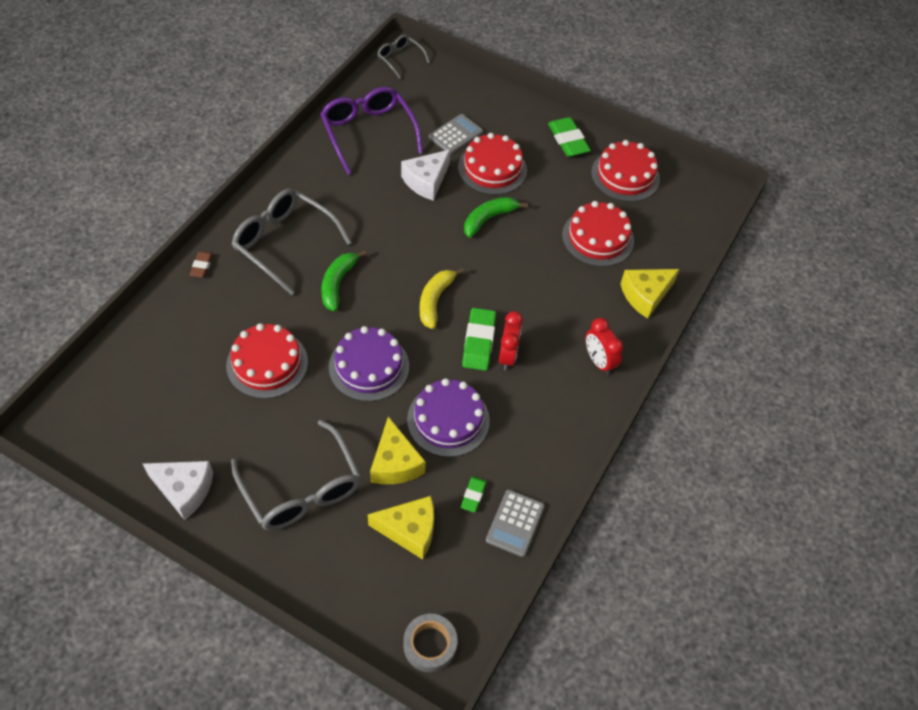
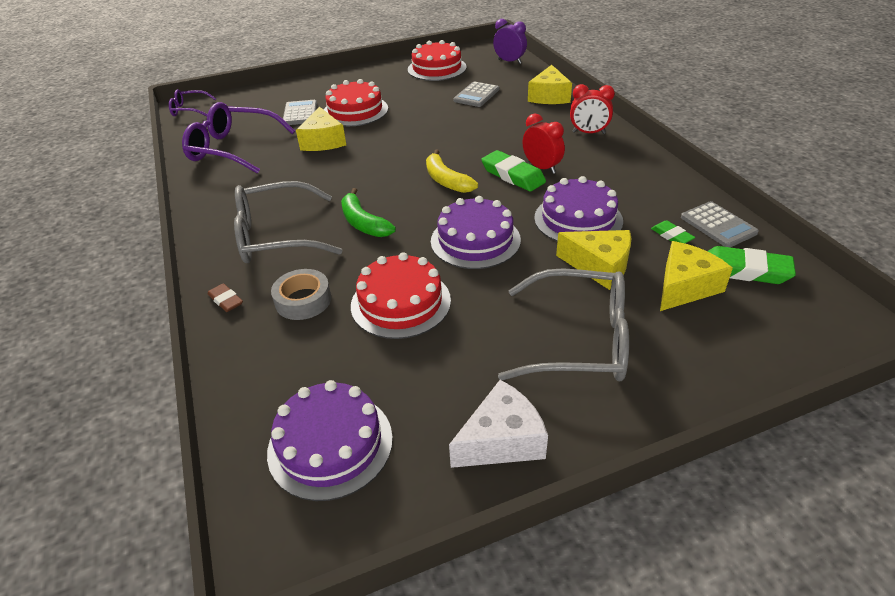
camera: 45 degrees left, 15 degrees down
grey glasses [377,35,430,79] -> purple glasses [169,89,216,116]
white cheese [401,150,450,201] -> yellow cheese [296,107,346,151]
grey tape [403,614,458,672] -> grey tape moved to [271,269,331,320]
green banana [464,197,528,238] -> none
green eraser [548,117,591,157] -> green eraser moved to [707,246,796,284]
red cake [562,201,634,267] -> grey calculator [453,81,499,107]
none -> purple cake [267,380,393,501]
none -> purple clock [493,19,527,64]

